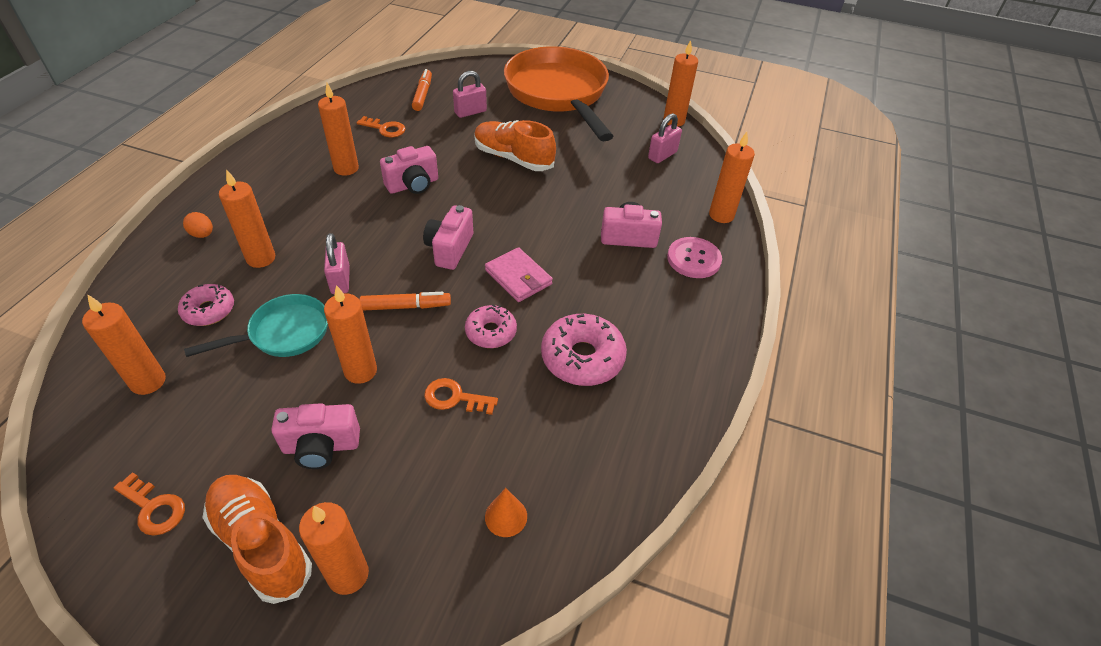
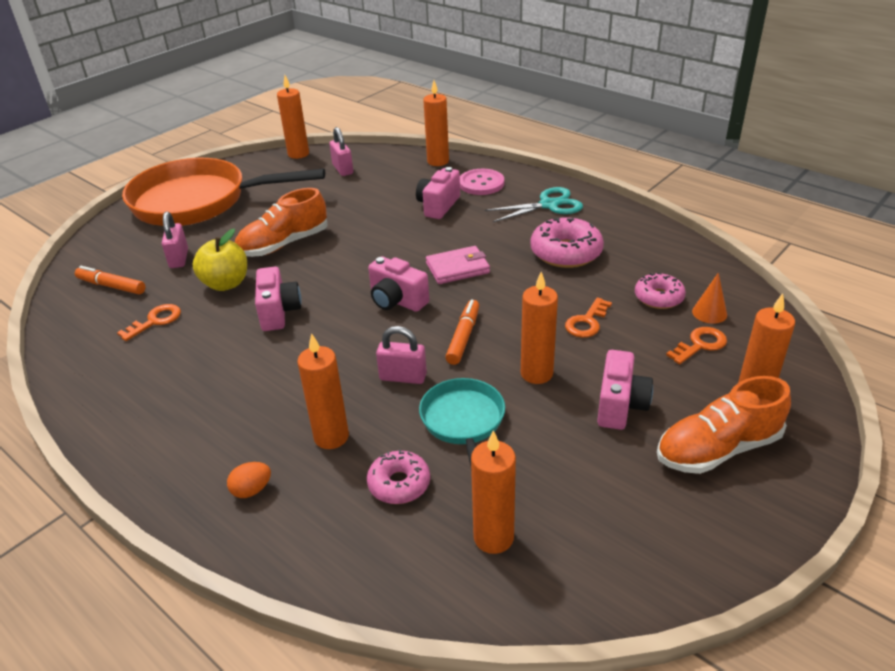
camera: 65 degrees left, 10 degrees down
orange key [114,472,185,536] -> orange key moved to [666,327,727,364]
orange candle [318,83,359,176] -> none
pink donut [465,304,517,348] -> pink donut moved to [635,273,686,309]
none -> yellow apple [193,228,247,291]
none -> turquoise scissors [485,187,583,222]

